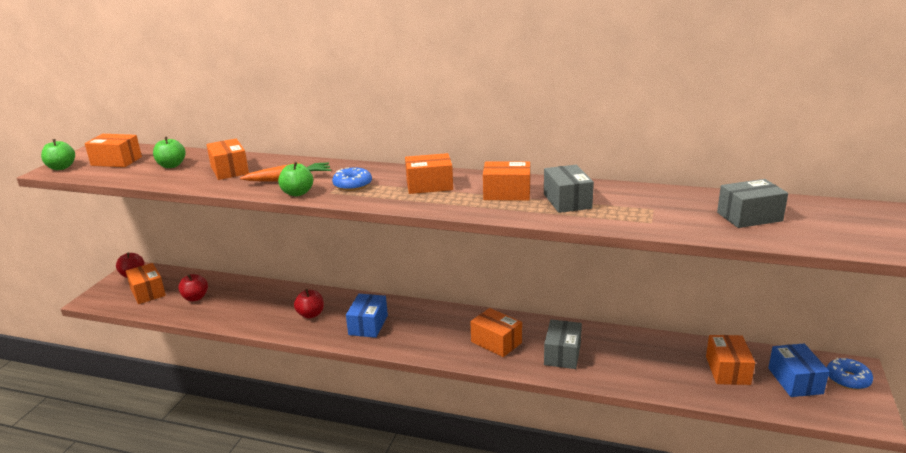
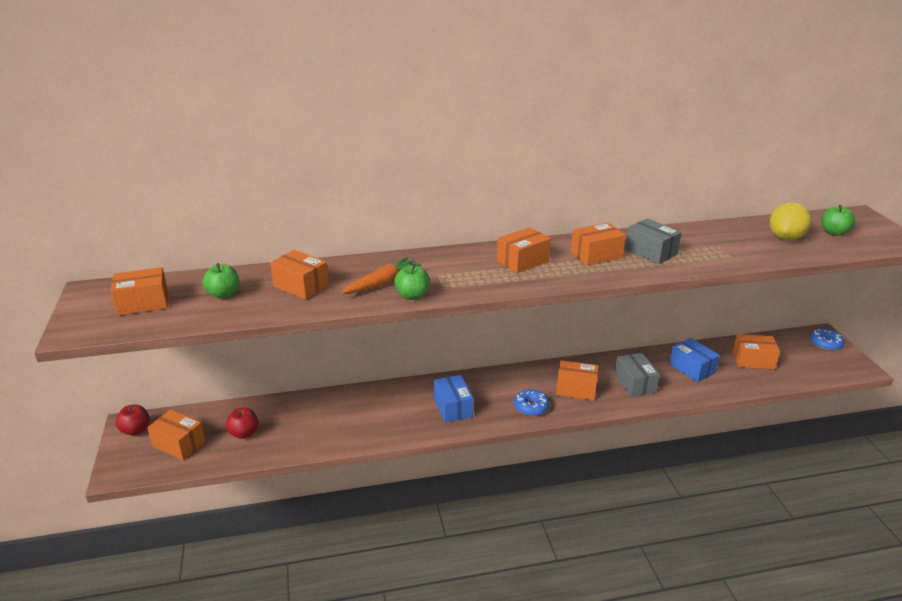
camera: 30 degrees left, 5 degrees up
green apple [41,139,75,170] -> green apple moved to [821,205,855,236]
red apple [294,289,324,319] -> none
blue donut [332,168,372,191] -> blue donut moved to [514,389,550,416]
orange box [706,335,755,385] -> orange box turned 60 degrees counterclockwise [732,334,780,369]
grey box [717,179,788,228] -> yellow lemon [770,202,811,241]
blue box [768,344,829,397] -> blue box moved to [669,338,720,382]

